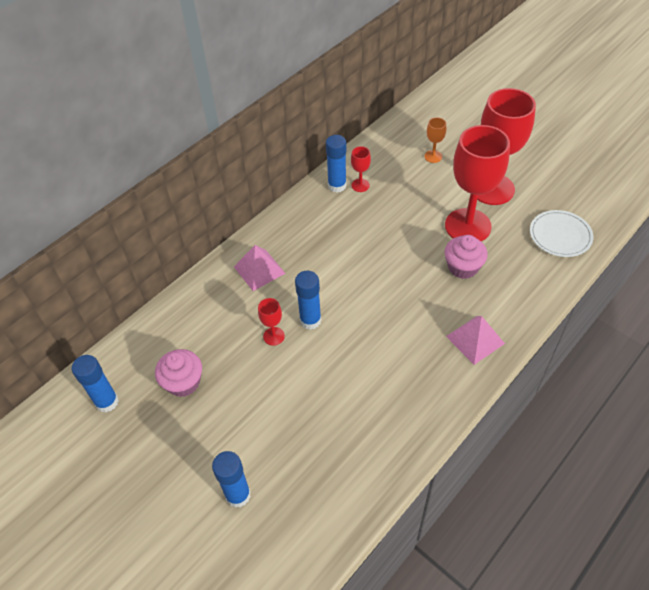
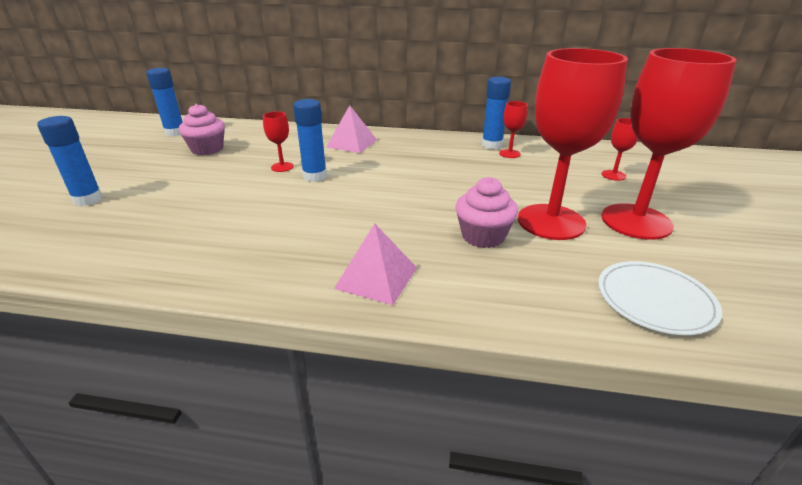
camera: 55 degrees right, 20 degrees down
orange goblet [424,117,446,163] -> red goblet [602,118,638,181]

